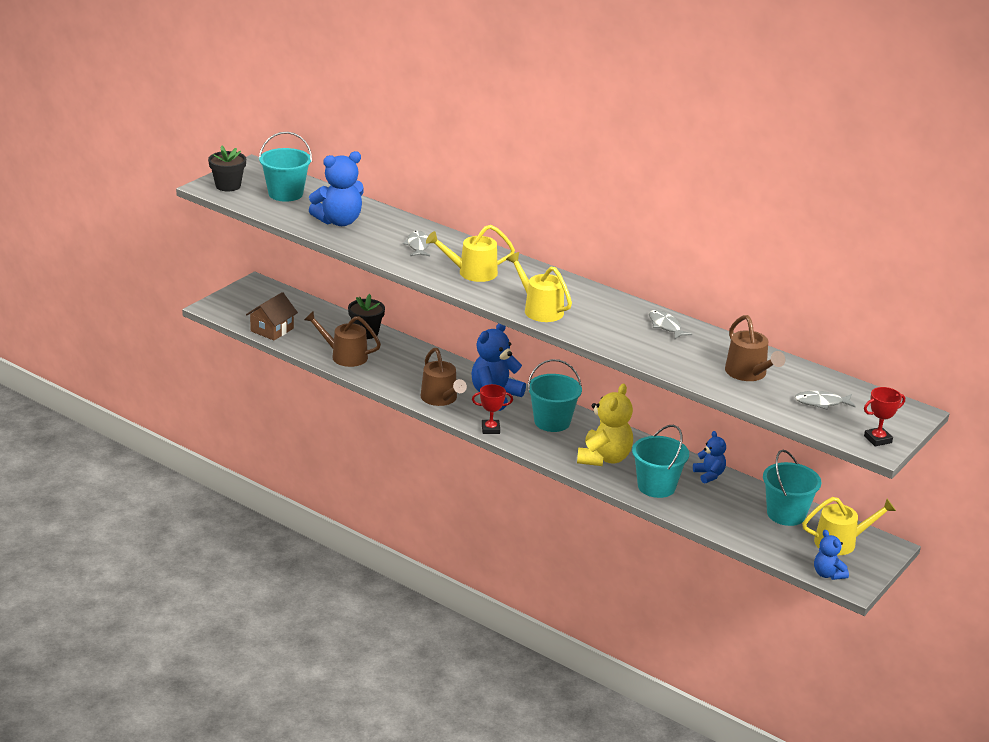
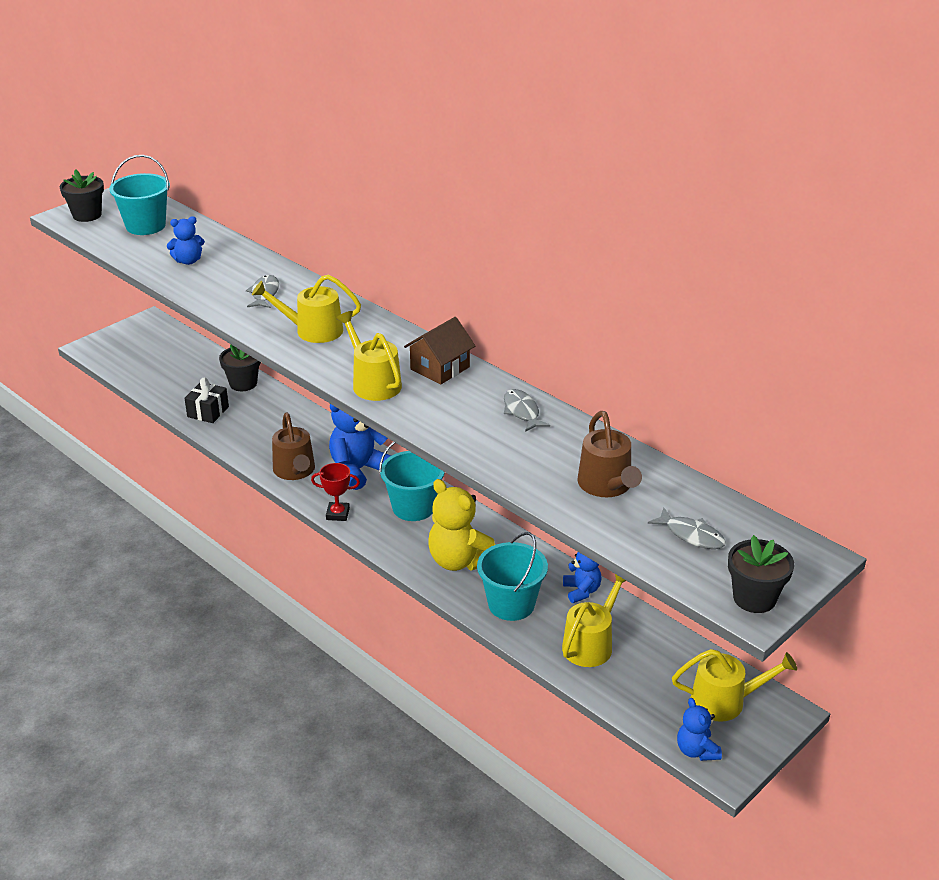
camera: 10 degrees right, 5 degrees up
brown house [246,292,298,341] -> brown house moved to [404,317,475,384]
brown watering can [304,311,381,367] -> black gift [184,377,229,423]
blue teddy bear [309,151,363,226] -> blue teddy bear [167,216,205,265], size x0.56
yellow teddy bear [577,384,633,466] -> yellow teddy bear turned 105 degrees clockwise [428,479,496,571]
turquoise bucket [763,450,821,526] -> none
grey fish [795,391,856,410] -> grey fish turned 150 degrees counterclockwise [648,508,726,549]
red trophy [864,387,905,446] -> black flower pot [728,535,794,613]
none -> yellow watering can [562,574,626,667]

